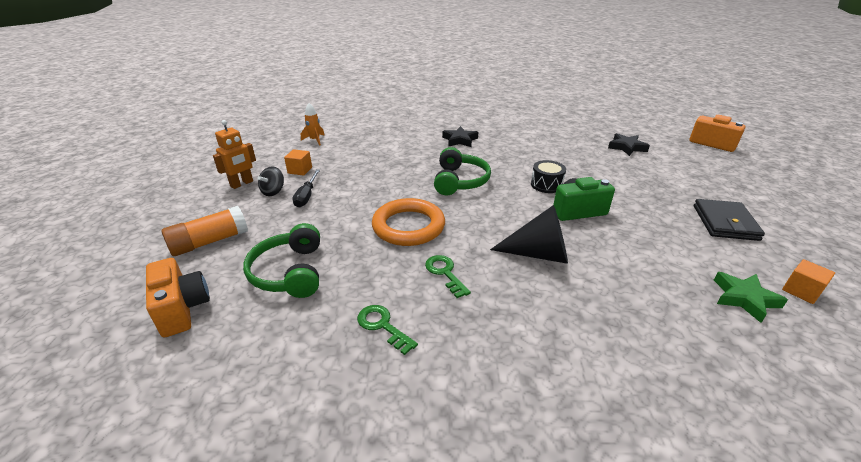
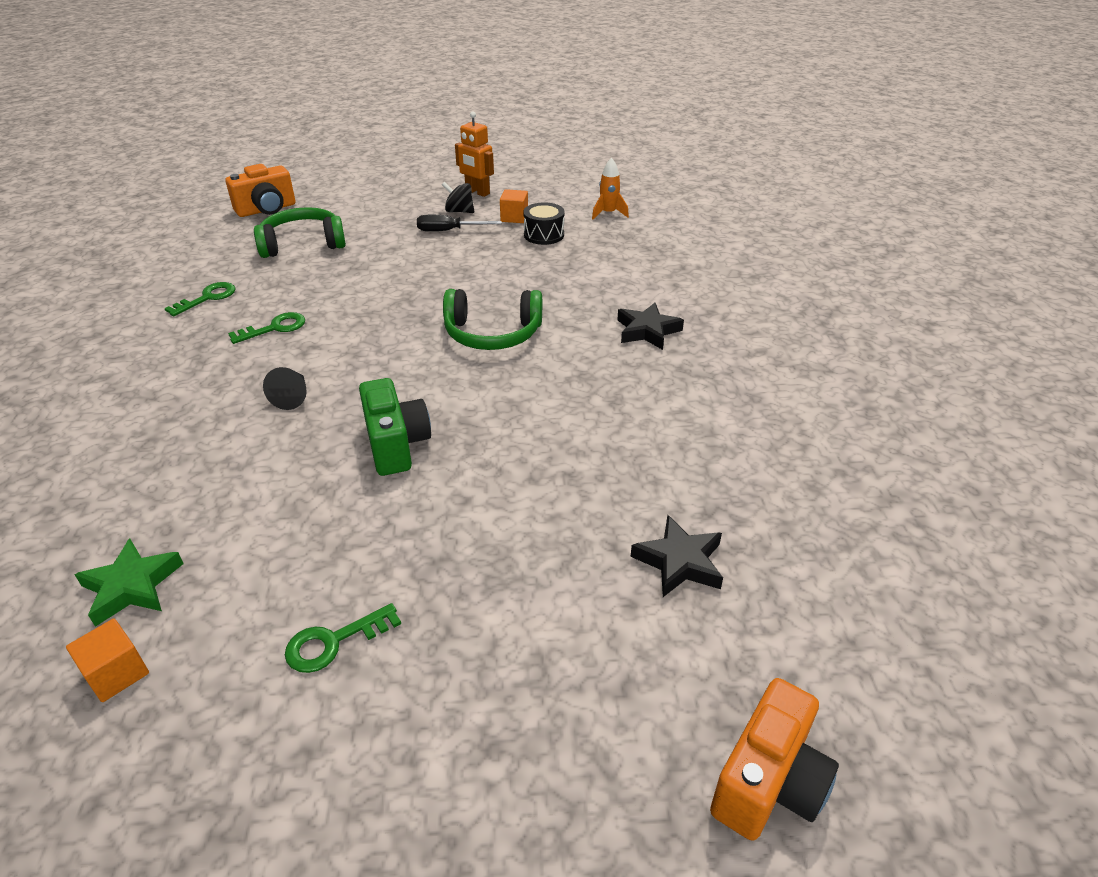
camera: 85 degrees right, 5 degrees up
orange glue stick [161,206,248,256] -> none
orange ring [372,198,445,246] -> none
black cone [490,205,568,264] -> black cone [263,367,307,410], size x0.54
black drum [531,160,566,193] -> black drum moved to [523,202,565,245]
black wallet [694,199,765,241] -> green key [285,603,401,673]

